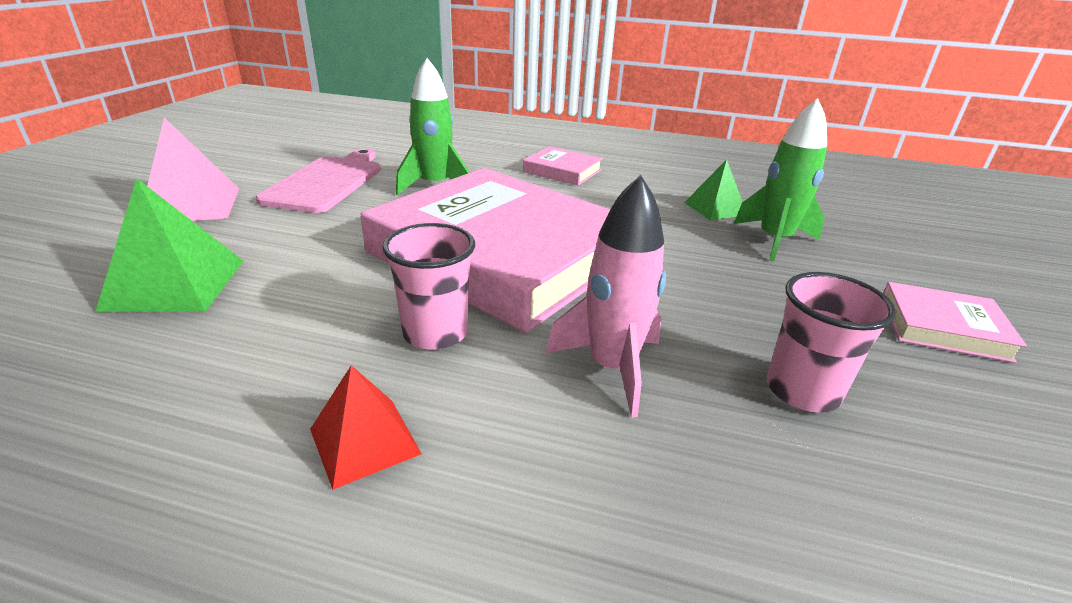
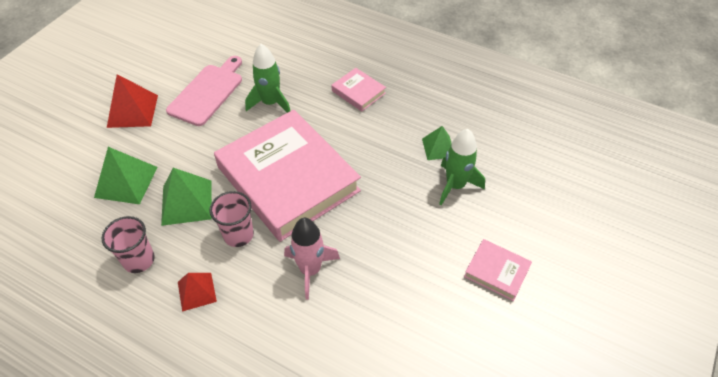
camera: 15 degrees right, 20 degrees up
pink pyramid [147,117,239,221] -> red pyramid [107,74,158,128]
pink cup [767,272,896,413] -> pink cup moved to [102,216,155,273]
none -> green pyramid [161,168,212,226]

